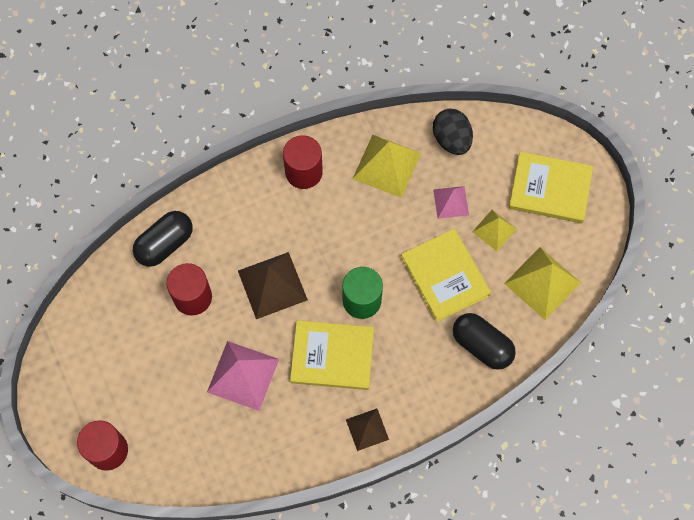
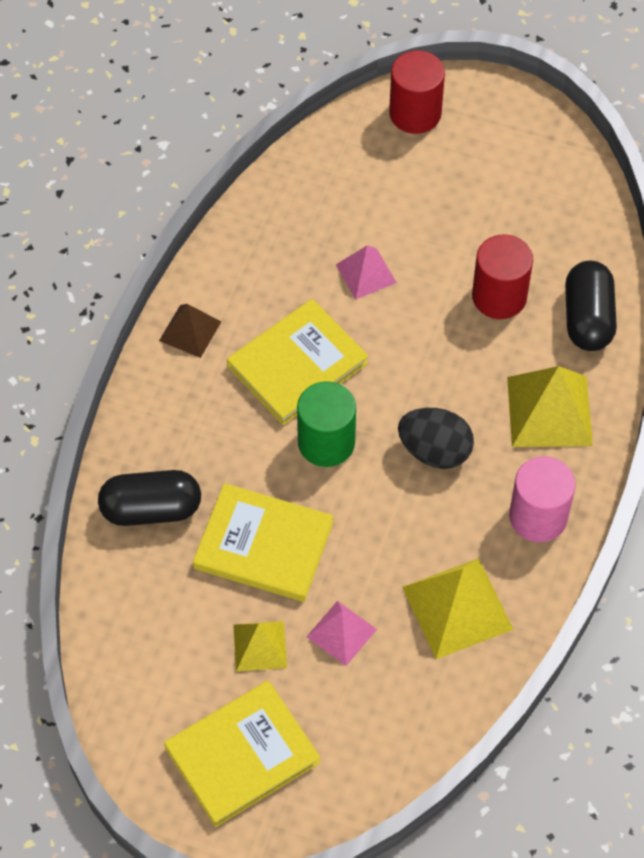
camera: 135 degrees right, 10 degrees down
pink pyramid [207,341,279,411] -> pink pyramid [336,245,397,299], size x0.59
brown pyramid [238,252,308,319] -> none
red cylinder [283,135,323,189] -> pink cylinder [509,456,576,542]
black egg [433,109,473,155] -> black egg moved to [398,408,474,469]
yellow pyramid [504,247,581,320] -> yellow pyramid moved to [507,366,593,447]

